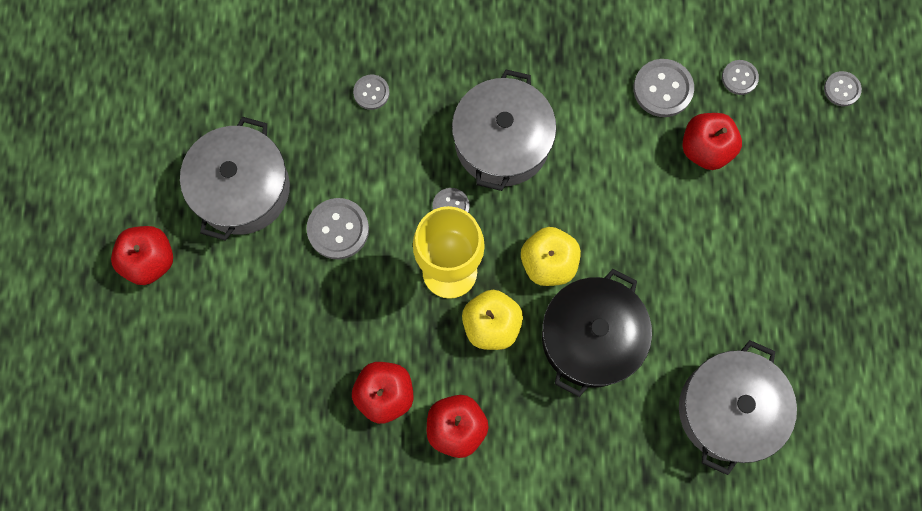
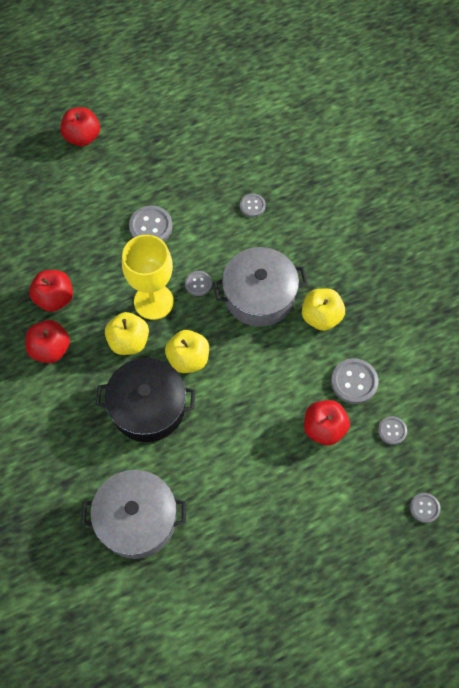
camera: 65 degrees right, 10 degrees down
grey pot [180,117,290,241] -> none
none -> yellow apple [302,289,345,331]

